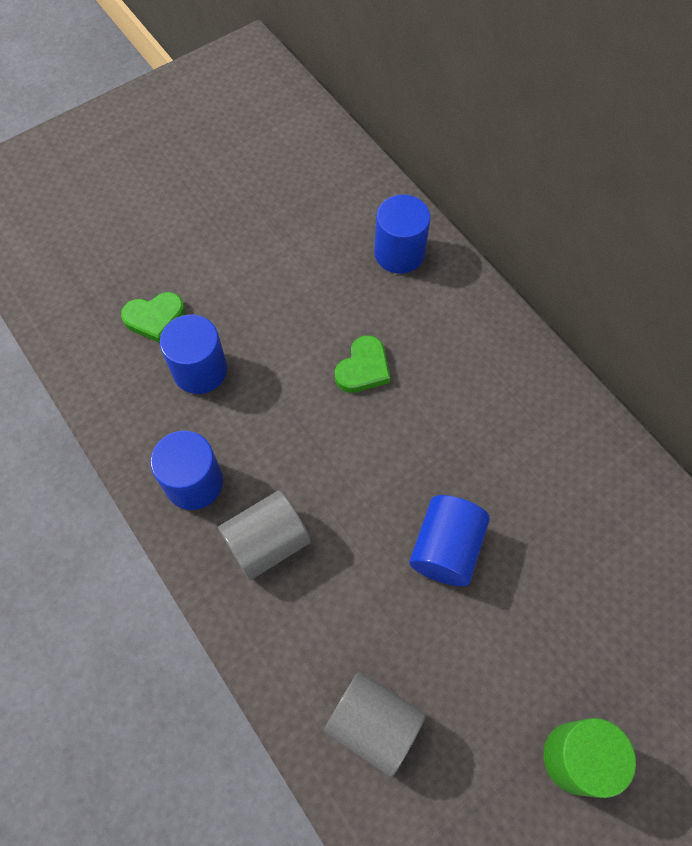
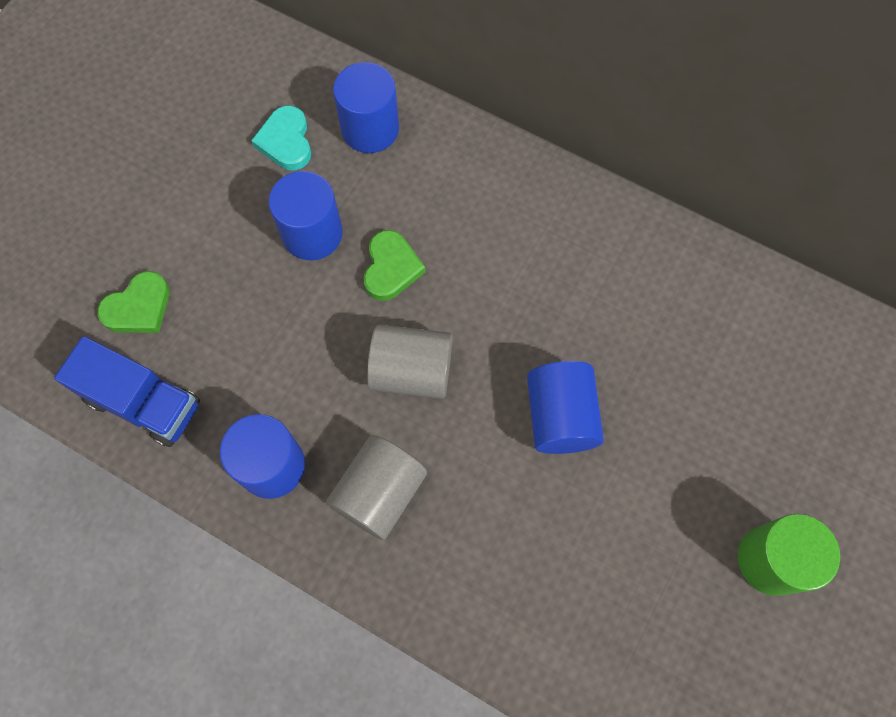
camera: 25 degrees left, 5 degrees up
blue cylinder [160,314,227,394] -> blue cylinder moved to [269,171,343,261]
grey cylinder [324,672,426,777] -> grey cylinder moved to [367,324,452,399]
none -> blue truck [54,336,200,447]
none -> turquoise heart [251,106,311,170]

